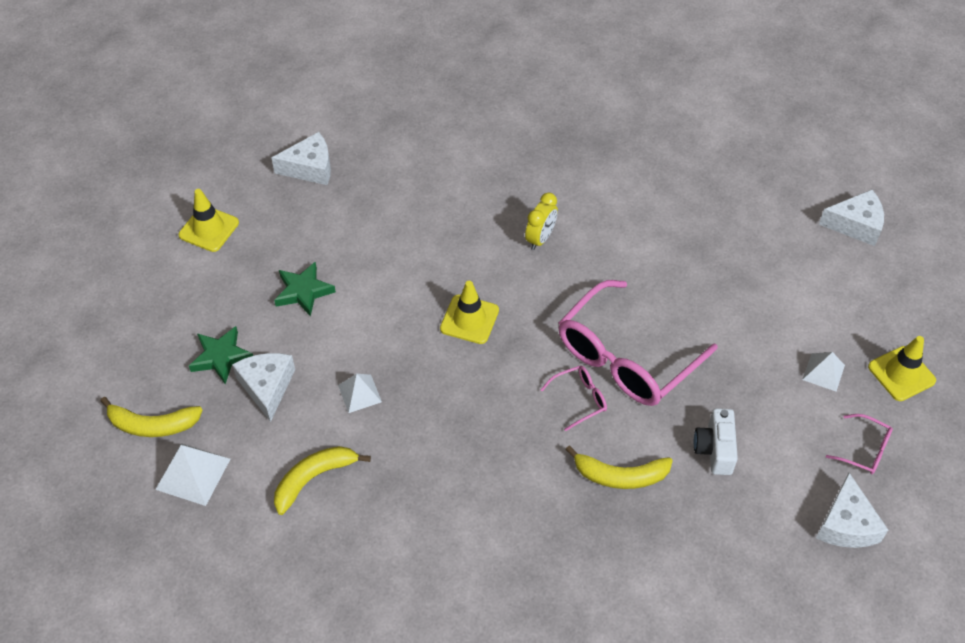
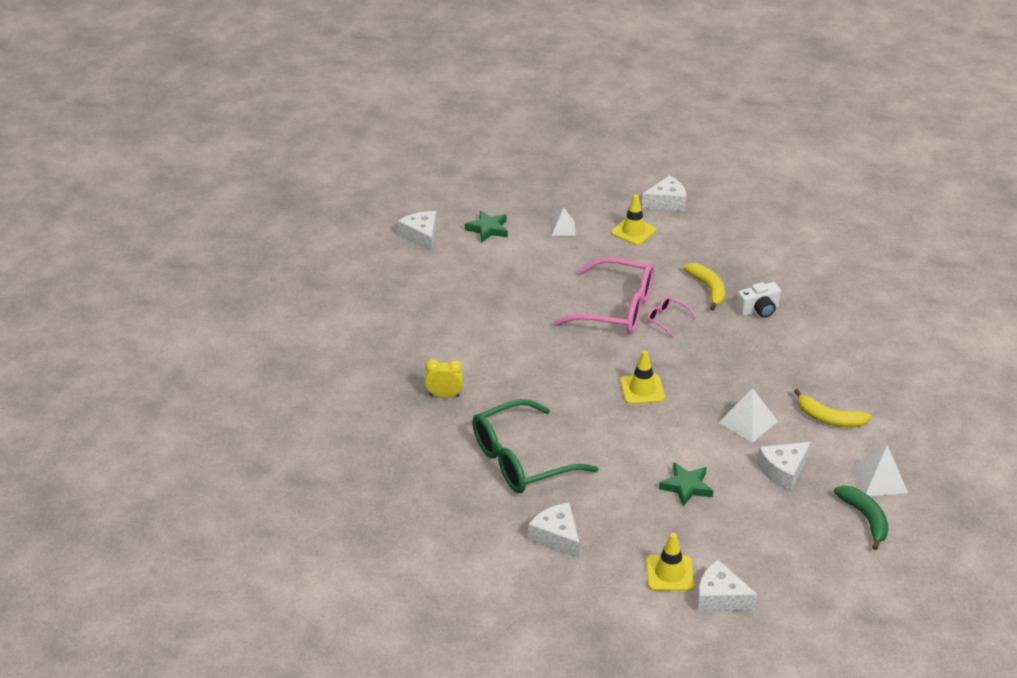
camera: 115 degrees left, 15 degrees down
yellow banana [101,397,203,437] -> green banana [834,486,888,550]
green star [189,326,253,384] -> green star moved to [465,210,508,242]
white pyramid [338,374,382,413] -> white pyramid [718,388,778,443], size x1.52
yellow clock [525,193,558,250] -> yellow clock moved to [425,359,464,398]
white camera [694,408,738,475] -> white camera moved to [736,282,781,318]
pink glasses [826,414,893,474] -> none
yellow traffic cone [868,336,936,401] -> yellow traffic cone moved to [611,194,657,245]
none -> green glasses [472,399,599,493]
none -> white cheese [697,560,758,612]

